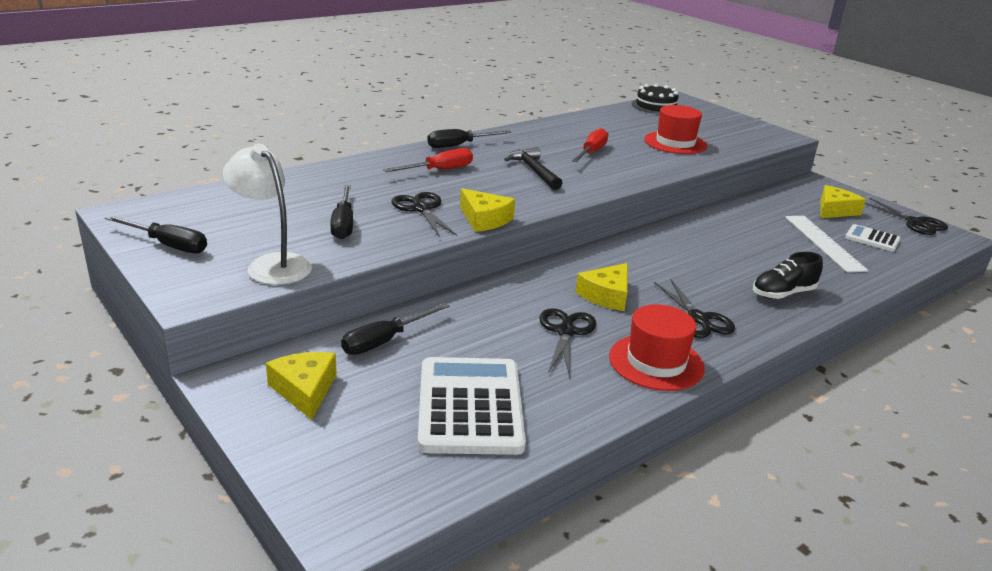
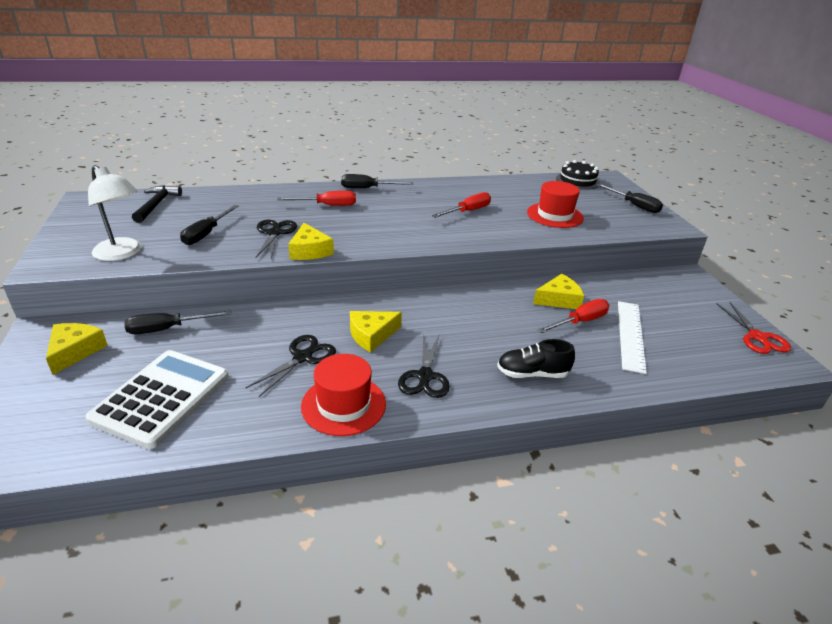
camera: 25 degrees right, 5 degrees up
black screwdriver [105,215,207,253] -> black screwdriver moved to [596,184,663,213]
white lamp [223,144,312,285] -> white lamp turned 150 degrees clockwise [88,165,142,261]
black hammer [504,147,563,190] -> black hammer moved to [132,185,182,223]
yellow cheese [820,185,866,218] -> yellow cheese moved to [533,274,584,309]
white calculator [845,224,901,252] -> none
black scissors [865,198,948,235] -> red scissors [717,302,791,354]
none -> red screwdriver [538,299,609,333]

